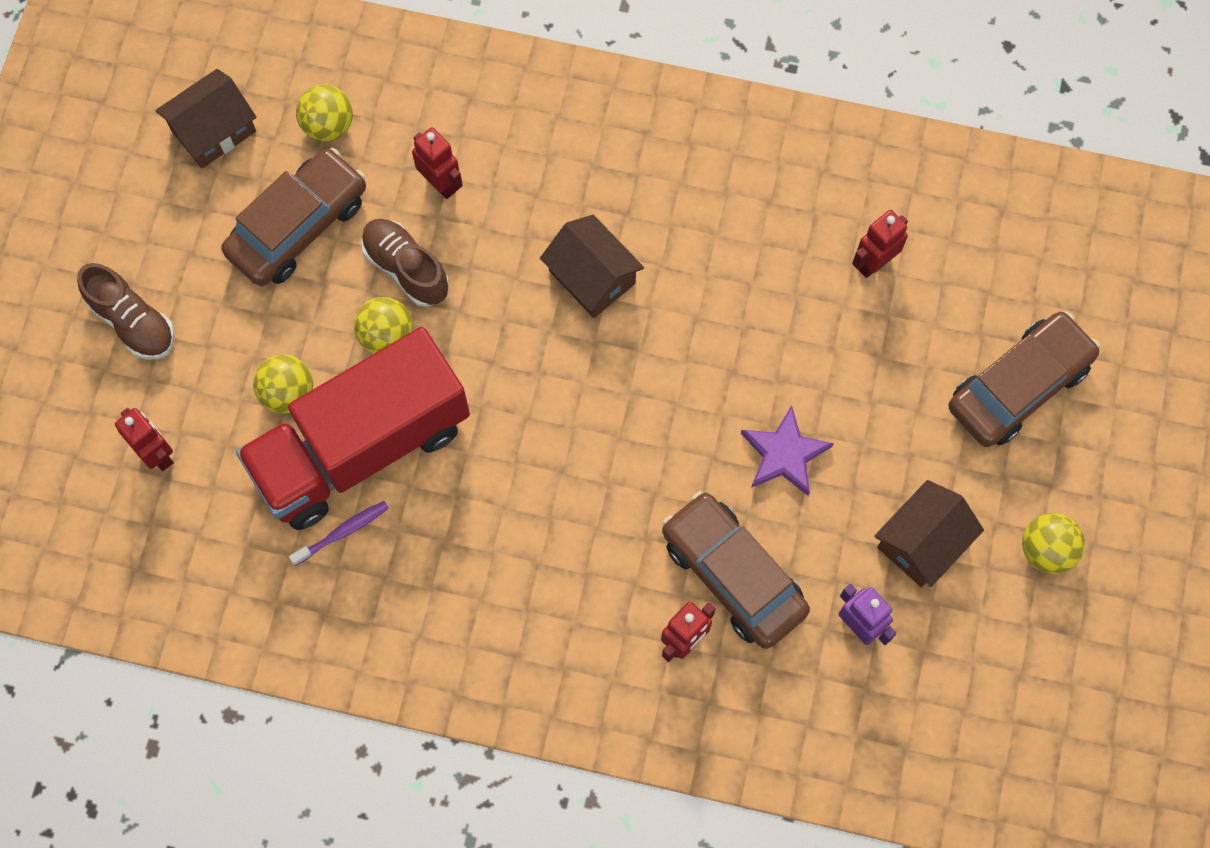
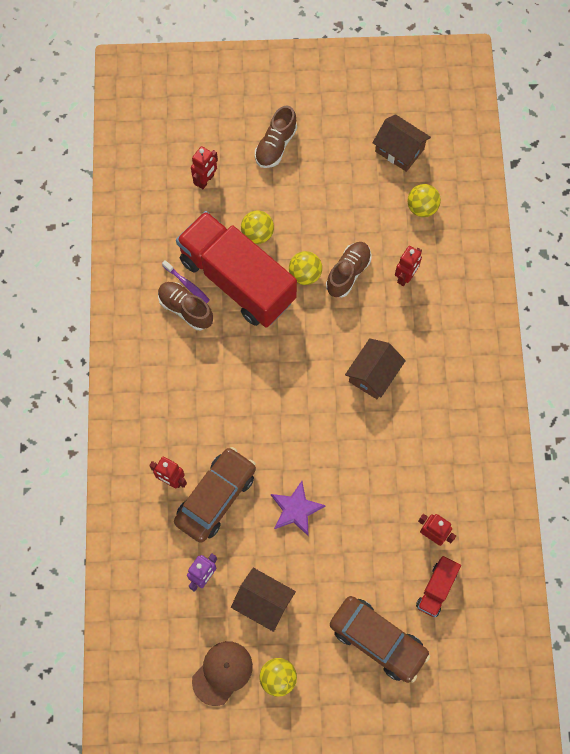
camera: 75 degrees right, 0 degrees up
brown car [221,148,366,287] -> none
none -> brown shoe [158,282,213,330]
none -> brown cap [192,641,253,706]
none -> red truck [416,556,461,617]

